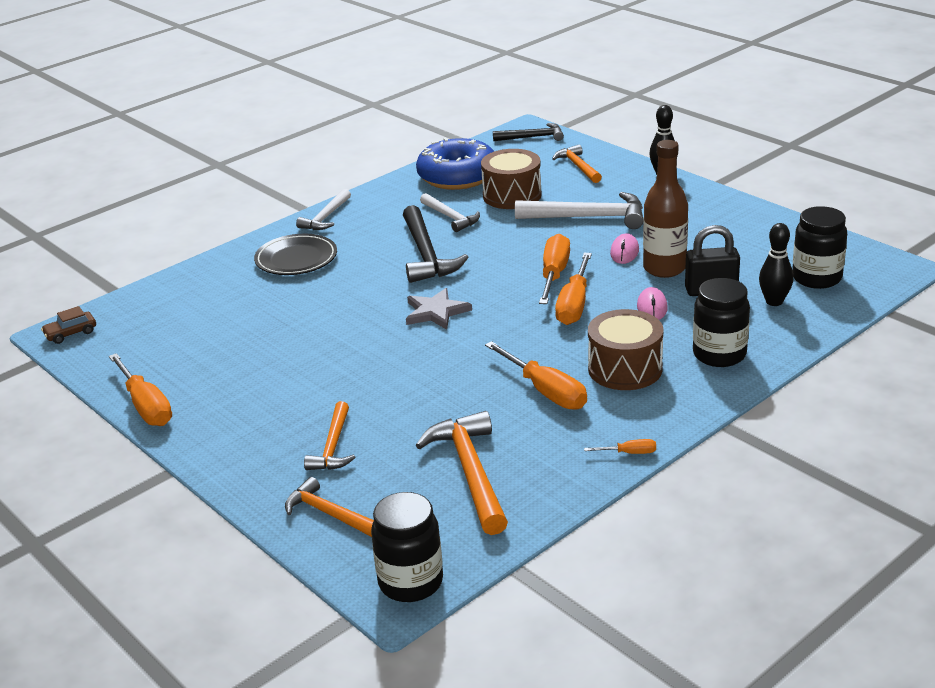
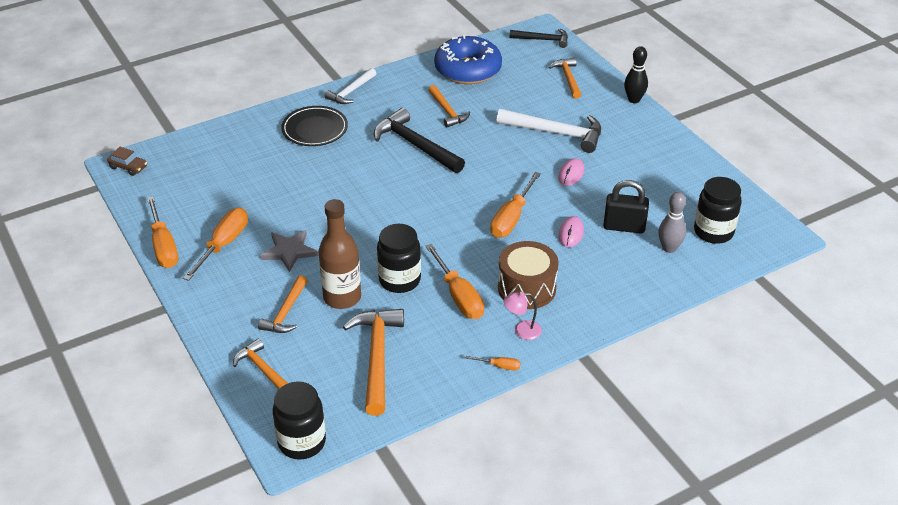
camera: 10 degrees right, 10 degrees up
brown car [41,306,96,344] -> brown car turned 135 degrees counterclockwise [107,147,147,176]
black hammer [403,205,468,283] -> black hammer turned 135 degrees clockwise [374,108,465,173]
grey star [406,288,472,330] -> grey star moved to [260,230,318,272]
white hammer [420,193,480,232] -> orange hammer [428,85,470,127]
brown drum [481,149,542,209] -> none
orange screwdriver [539,234,570,304] -> orange screwdriver moved to [183,208,248,281]
brown bottle [643,140,688,278] -> brown bottle moved to [318,199,361,309]
black jar [693,278,750,367] -> black jar moved to [377,224,421,293]
black bowling pin [759,223,793,306] -> grey bowling pin [658,192,686,253]
none -> pink lamp [504,292,542,340]

